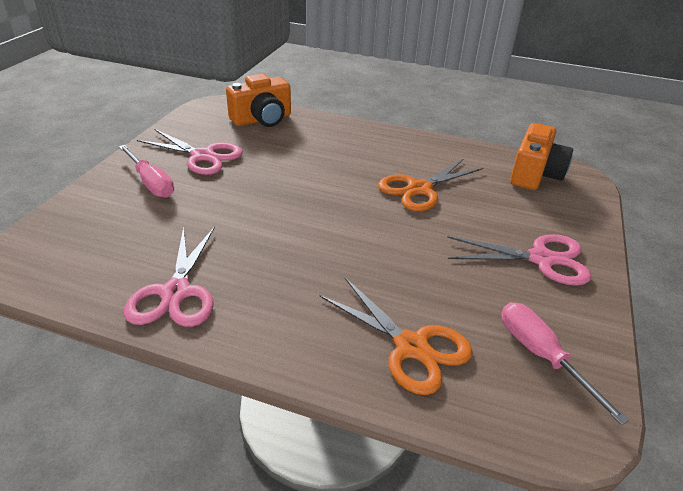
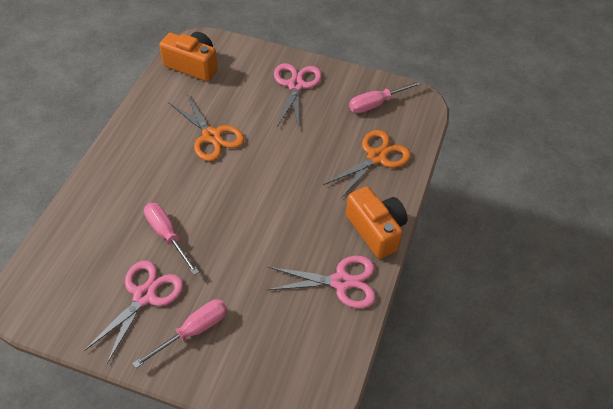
camera: 90 degrees left, 15 degrees up
orange camera [226,74,291,127] -> orange camera moved to [346,186,408,259]
none -> pink screwdriver [144,203,199,275]

